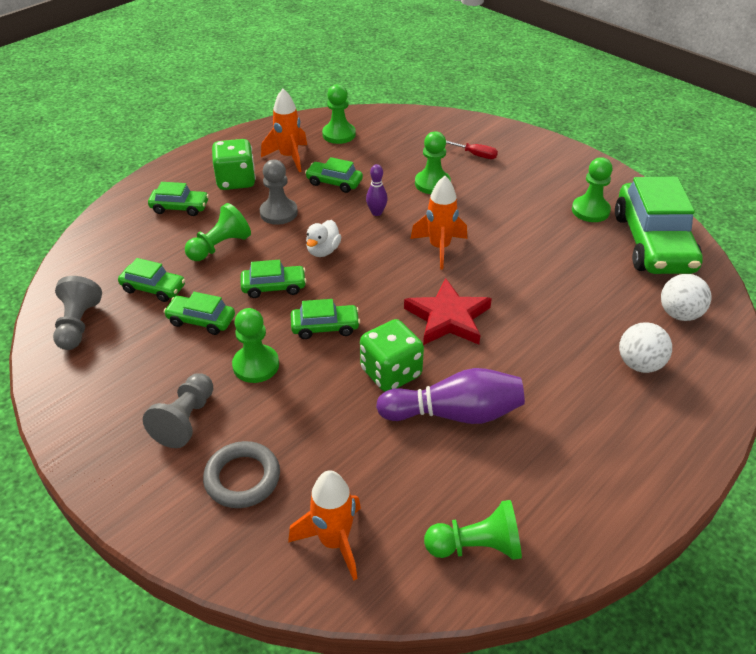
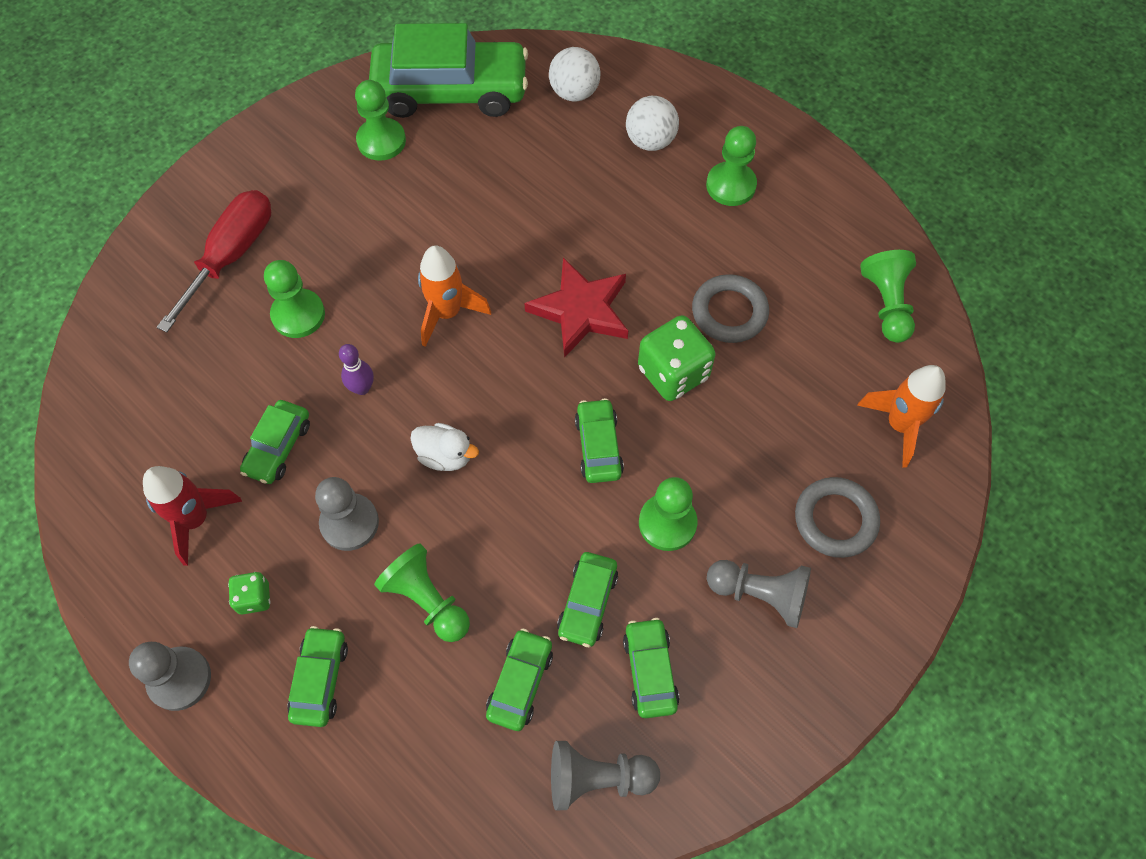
camera: 90 degrees left, 20 degrees up
green dice [212,139,256,190] -> green dice [228,572,271,614], size x0.53
green car [241,260,307,298] -> green car moved to [623,618,680,718]
orange rocket [261,89,307,172] -> red rocket [143,466,242,566]
green pawn [322,84,356,144] -> green pawn moved to [706,126,757,206]
purple bowling pin [376,368,525,424] -> grey ring [692,274,769,343]
red screwdriver [446,141,498,159] -> red screwdriver [157,190,271,332], size x2.03
none -> grey pawn [129,642,211,711]

